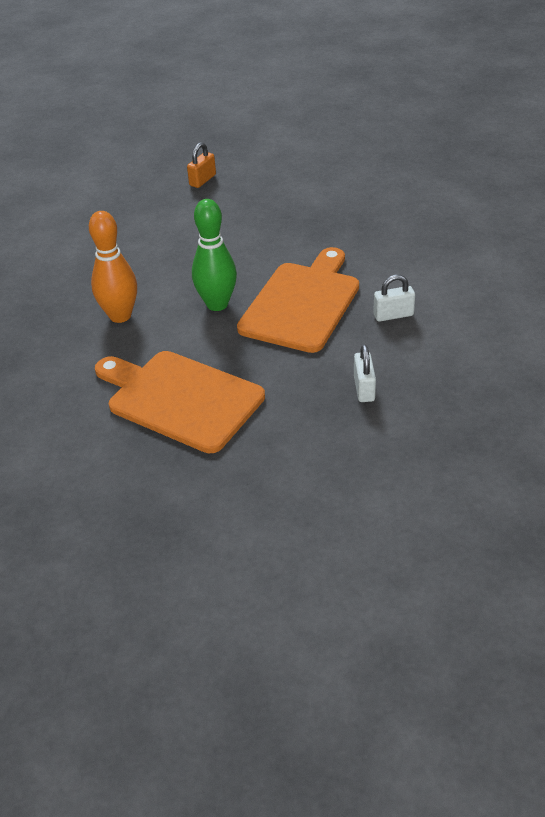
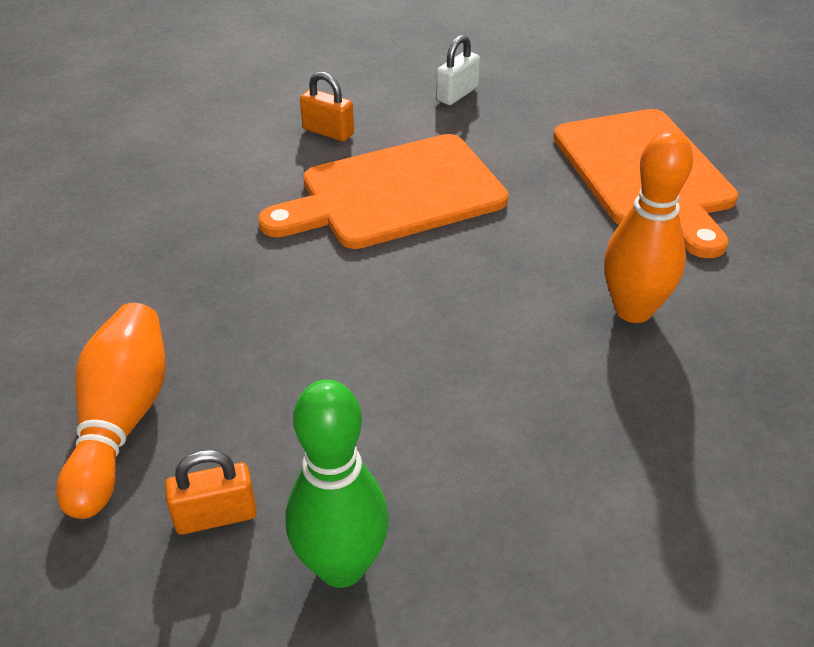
camera: 140 degrees left, 0 degrees up
green bowling pin [192,199,237,311] -> green bowling pin moved to [286,380,389,588]
white padlock [373,275,415,322] -> orange padlock [300,72,354,141]
none -> orange bowling pin [56,303,166,519]

